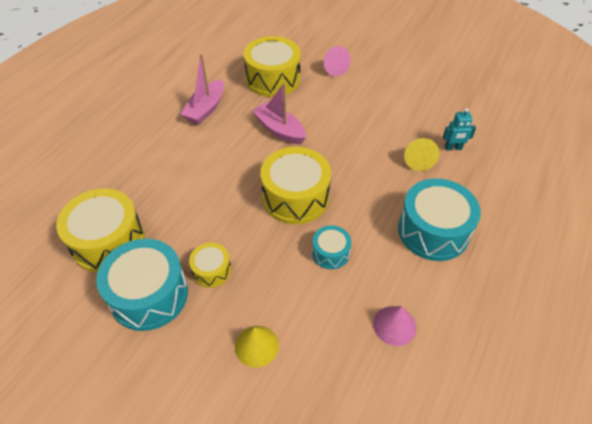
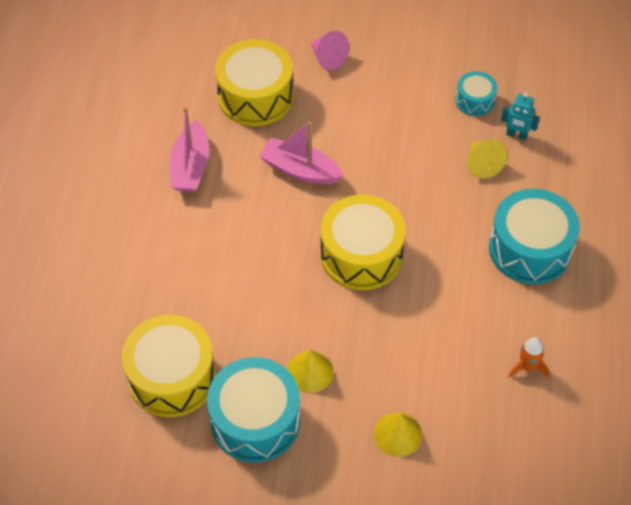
camera: 20 degrees left, 5 degrees up
yellow drum [189,243,231,288] -> yellow cone [287,350,334,393]
turquoise drum [312,225,351,269] -> turquoise drum moved to [455,71,497,116]
pink cone [373,306,416,346] -> orange rocket [508,337,549,378]
turquoise robot [443,108,476,150] -> turquoise robot turned 45 degrees clockwise [501,93,540,141]

